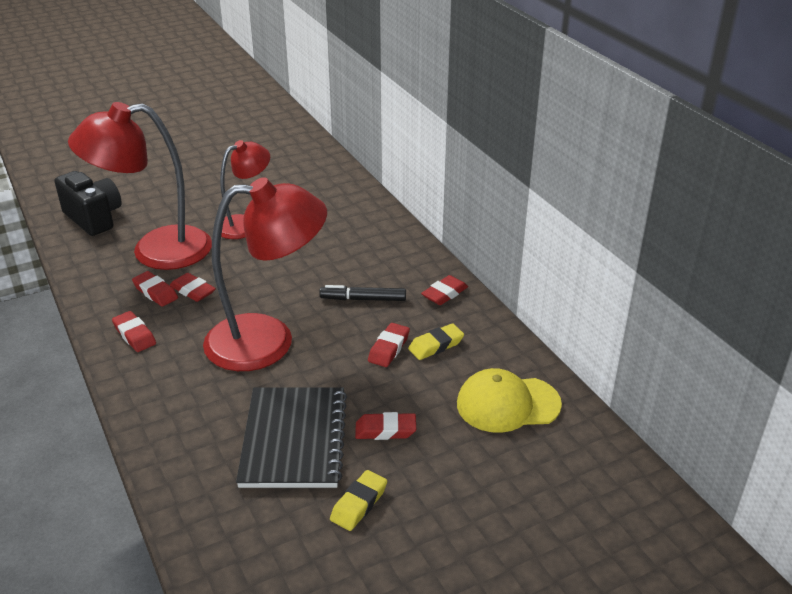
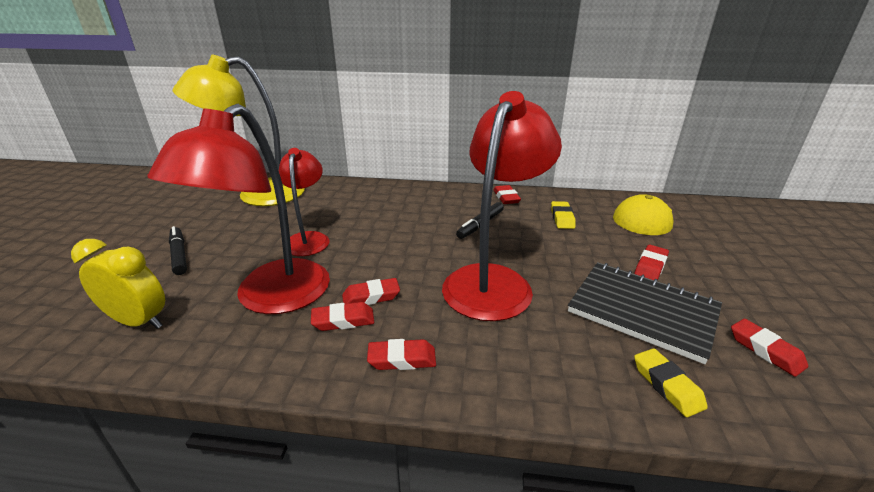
camera: 55 degrees left, 5 degrees down
black camera [54,171,121,236] -> yellow clock [71,239,165,329]
yellow eraser [330,470,387,531] -> yellow eraser moved to [634,348,708,417]
red eraser [368,323,410,367] -> red eraser moved to [731,319,808,377]
none -> black marker [169,226,187,275]
none -> yellow lamp [173,55,305,206]

